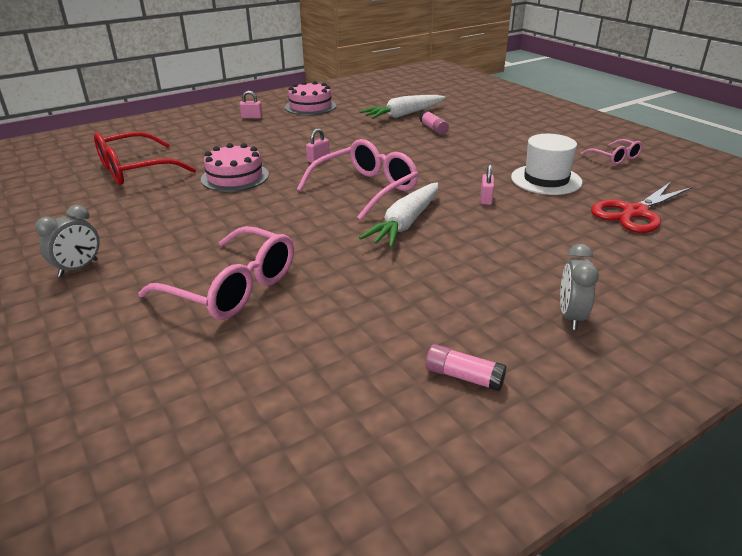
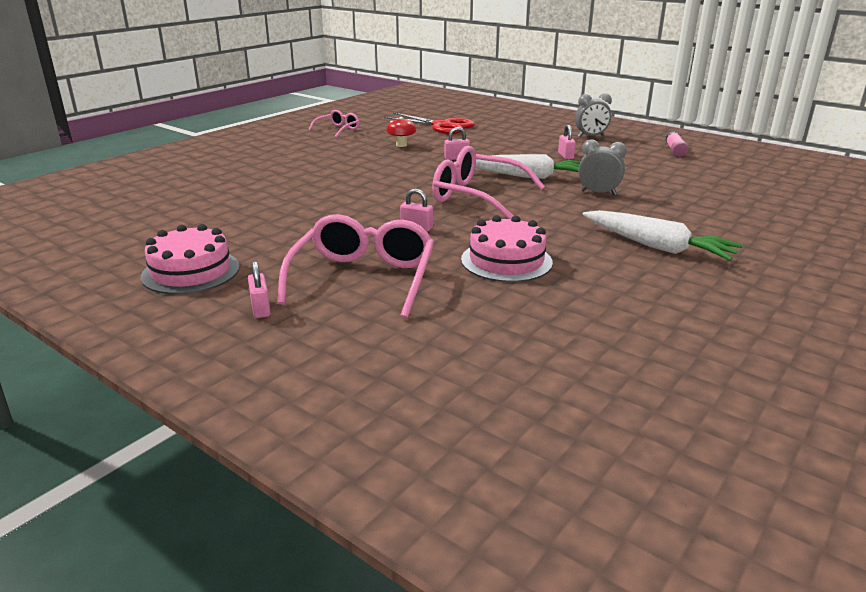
camera: 110 degrees left, 5 degrees down
grey clock [35,205,100,277] -> grey clock moved to [578,139,627,195]
red glasses [94,132,196,185] -> none
pink glasses [139,226,294,320] -> pink glasses moved to [277,214,434,318]
white carrot [359,95,446,119] -> white carrot moved to [583,210,743,261]
pink glue stick [420,110,449,135] -> none
white hat [511,134,583,195] -> red mushroom [386,117,416,147]
none -> pink padlock [558,125,576,160]

